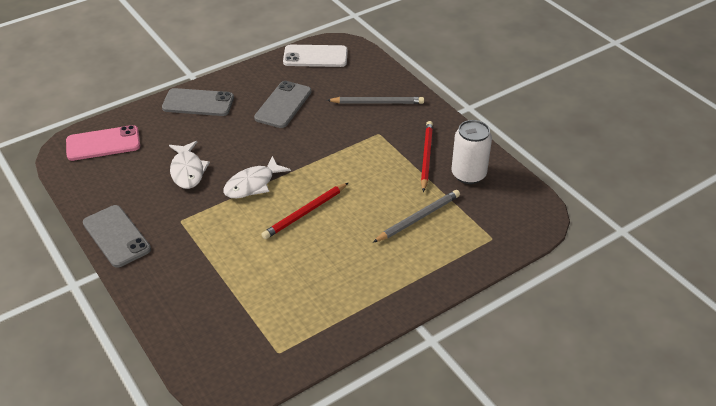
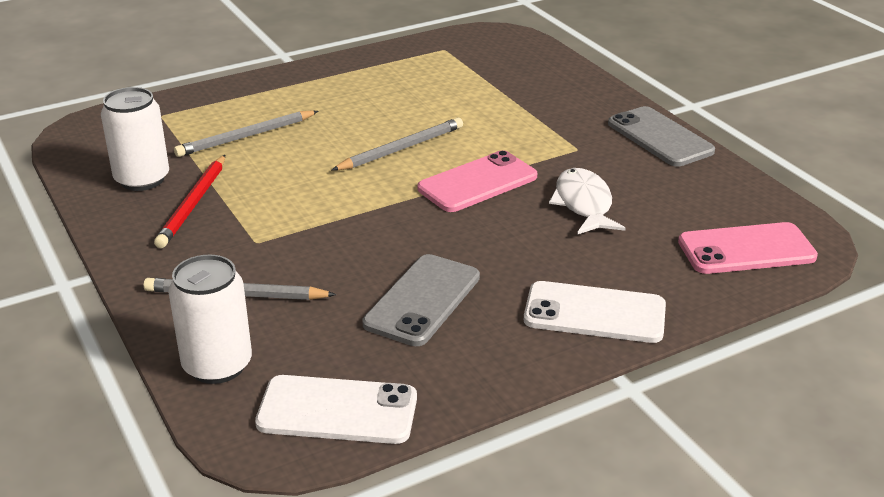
camera: 175 degrees left, 10 degrees down
grey phone [162,88,234,116] -> white phone [524,281,666,343]
white fish [223,156,291,198] -> pink phone [417,150,537,212]
red pencil [262,183,348,239] -> grey pencil [332,118,463,170]
none -> white can [168,255,252,384]

